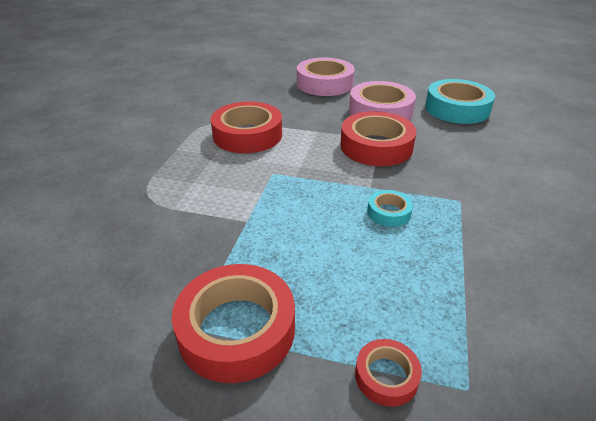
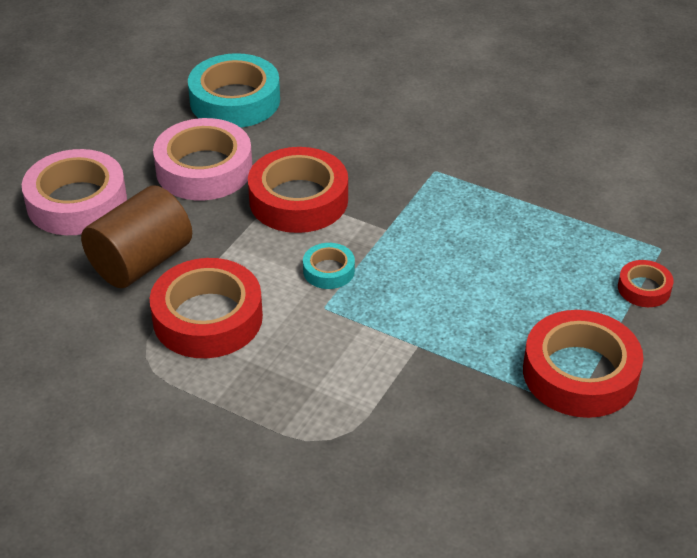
camera: 75 degrees left, 5 degrees up
turquoise tape [367,190,413,227] -> turquoise tape moved to [303,243,355,289]
none -> brown cylinder [81,185,192,288]

